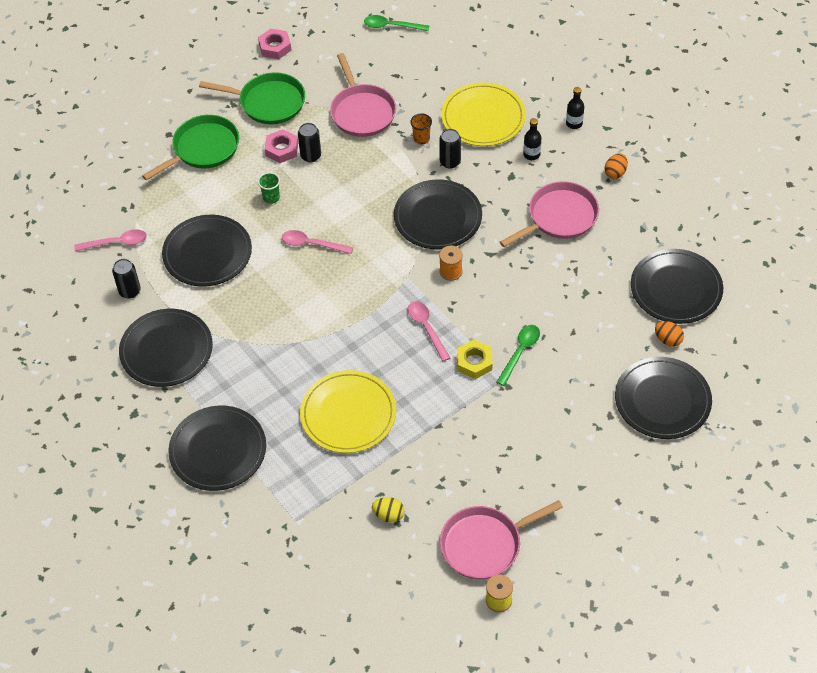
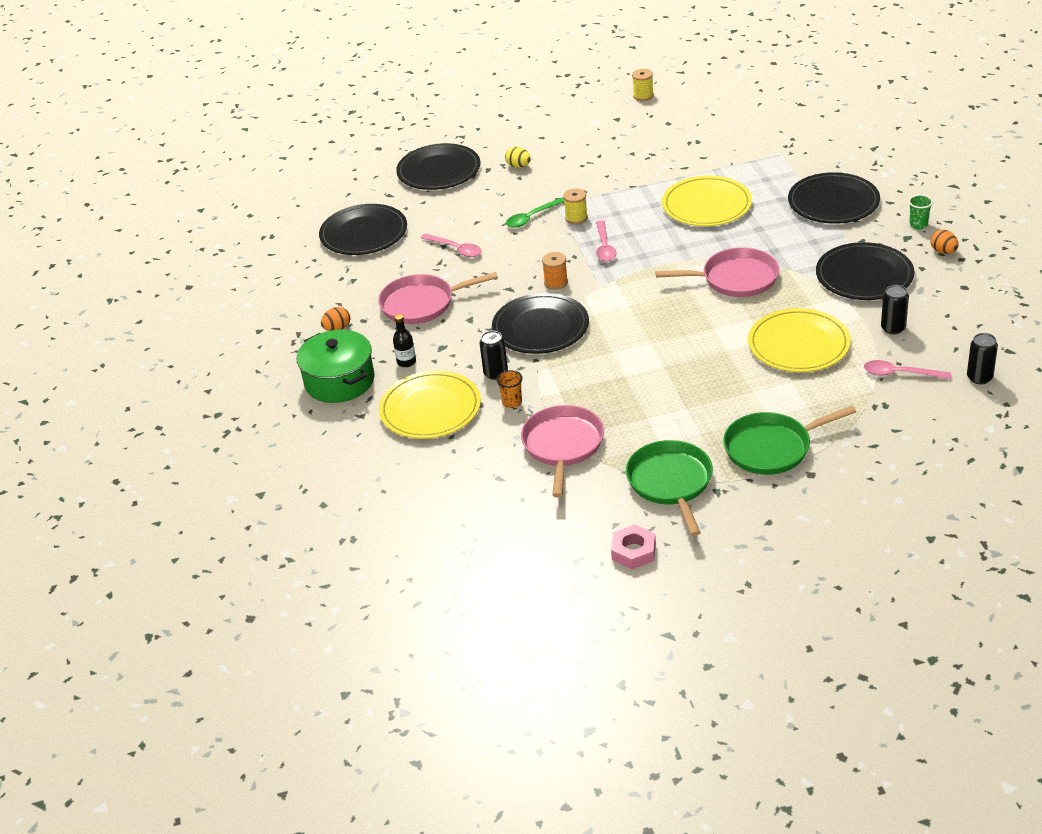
camera: 155 degrees left, 15 degrees down
black plate [162,215,252,287] -> yellow plate [748,308,851,372]
green pan [199,72,305,124] -> green pan turned 45 degrees clockwise [626,440,713,536]
green cup [258,172,280,204] -> green cup moved to [909,195,933,229]
pink nut [265,129,298,163] -> none
pink spoon [282,230,353,254] -> pink spoon moved to [421,233,482,257]
black can [298,123,321,162] -> black can moved to [967,333,998,384]
green spoon [364,15,429,31] -> none
yellow egg [372,497,404,523] -> yellow egg moved to [505,147,531,168]
pink pan [440,500,563,580] -> pink pan moved to [655,247,779,297]
yellow nut [457,340,493,379] -> yellow spool [563,188,588,224]
black bottle [566,87,584,129] -> green pot [297,330,375,403]
orange egg [655,321,684,347] -> orange egg moved to [930,229,958,254]

